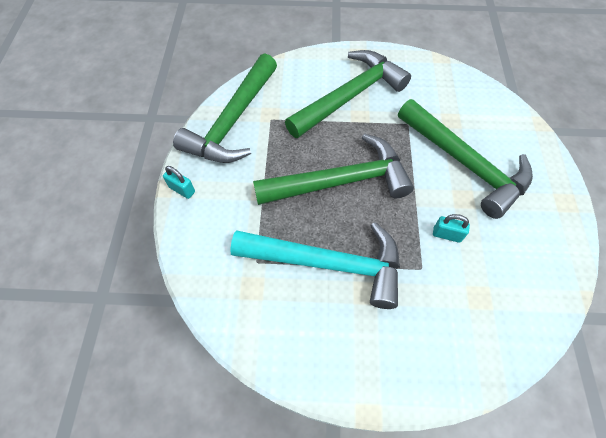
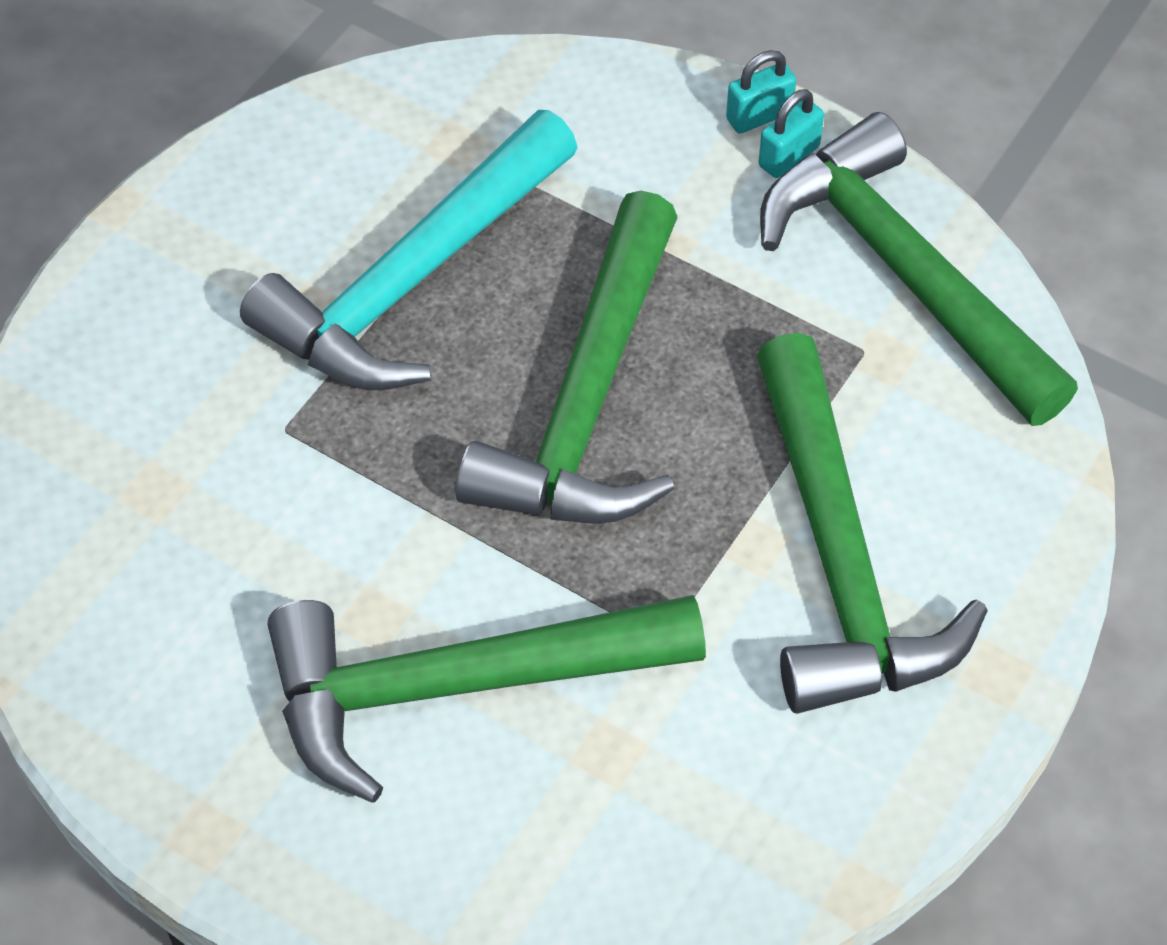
camera: 120 degrees right, 5 degrees down
turquoise padlock [433,214,470,243] -> turquoise padlock moved to [758,89,824,178]

